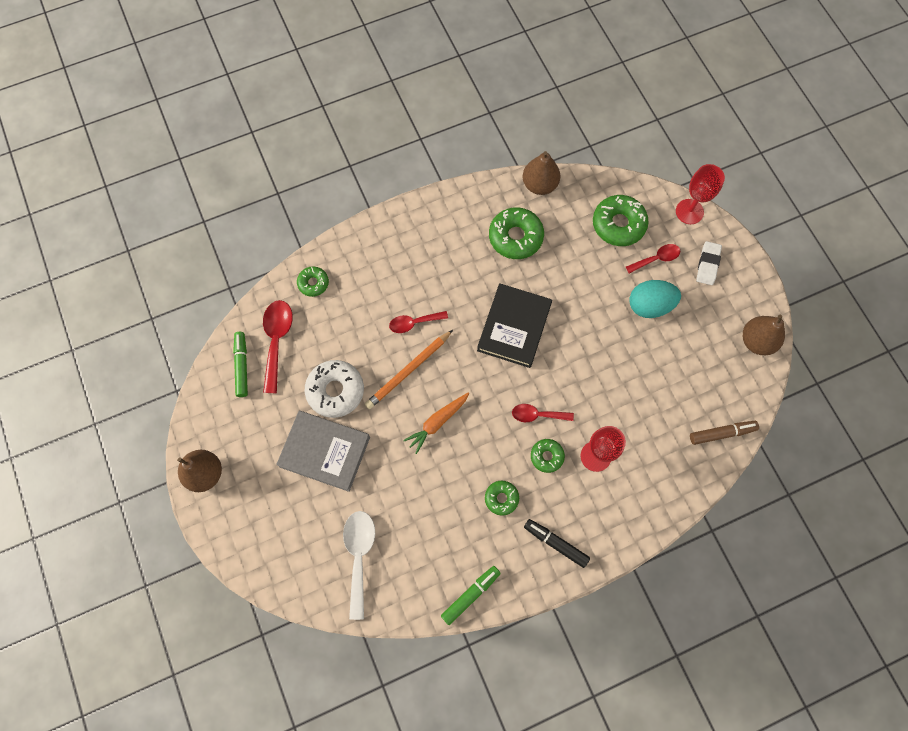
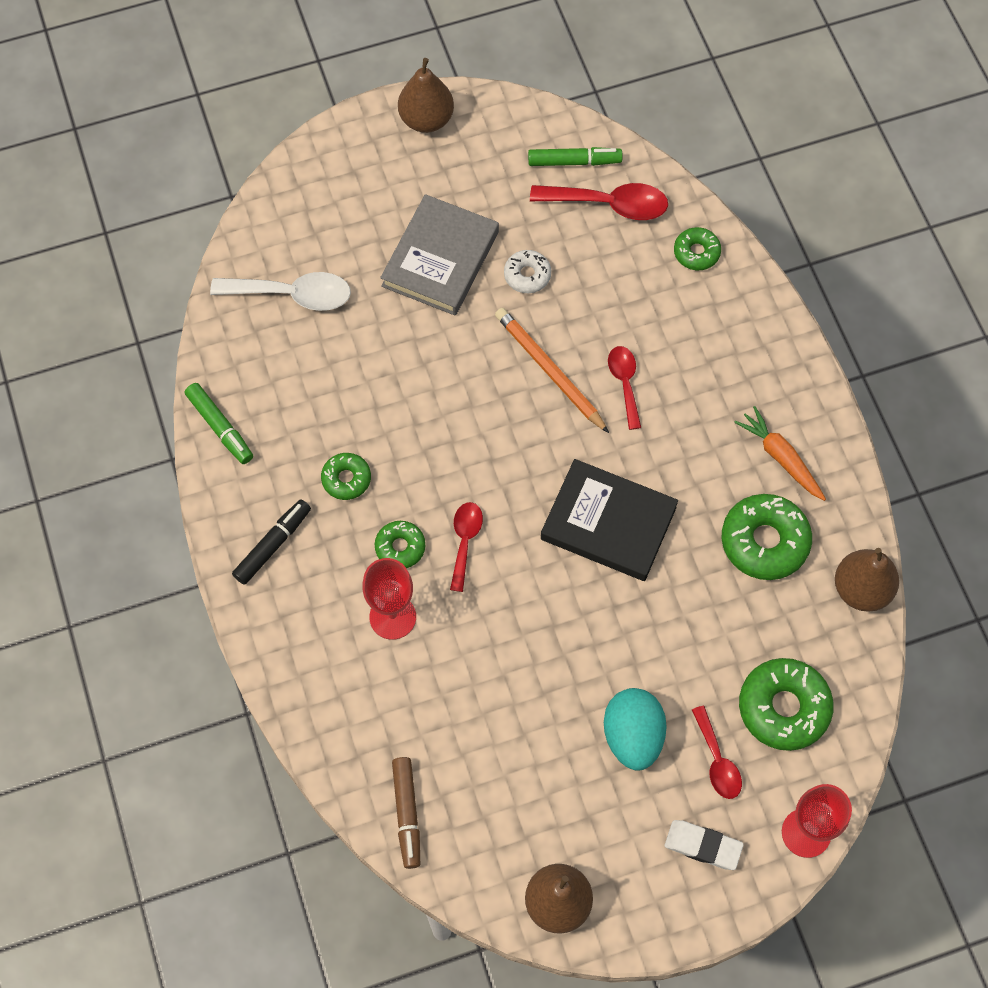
camera: 95 degrees right, 5 degrees down
white donut [305,360,364,418] -> white donut [504,250,551,293], size x0.56
orange carrot [403,393,469,454] -> orange carrot moved to [734,406,826,501]

